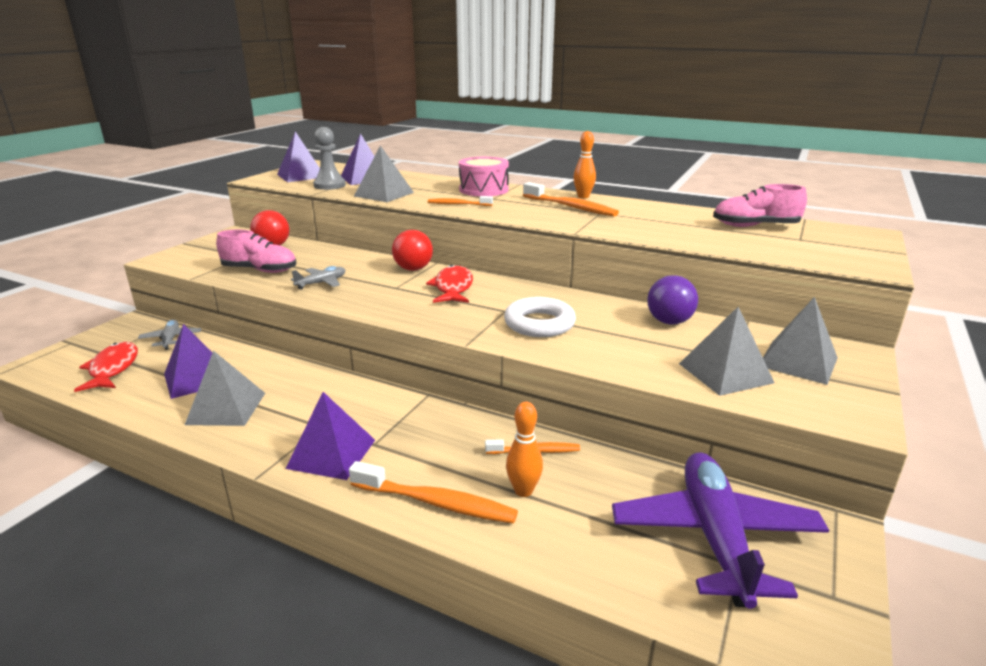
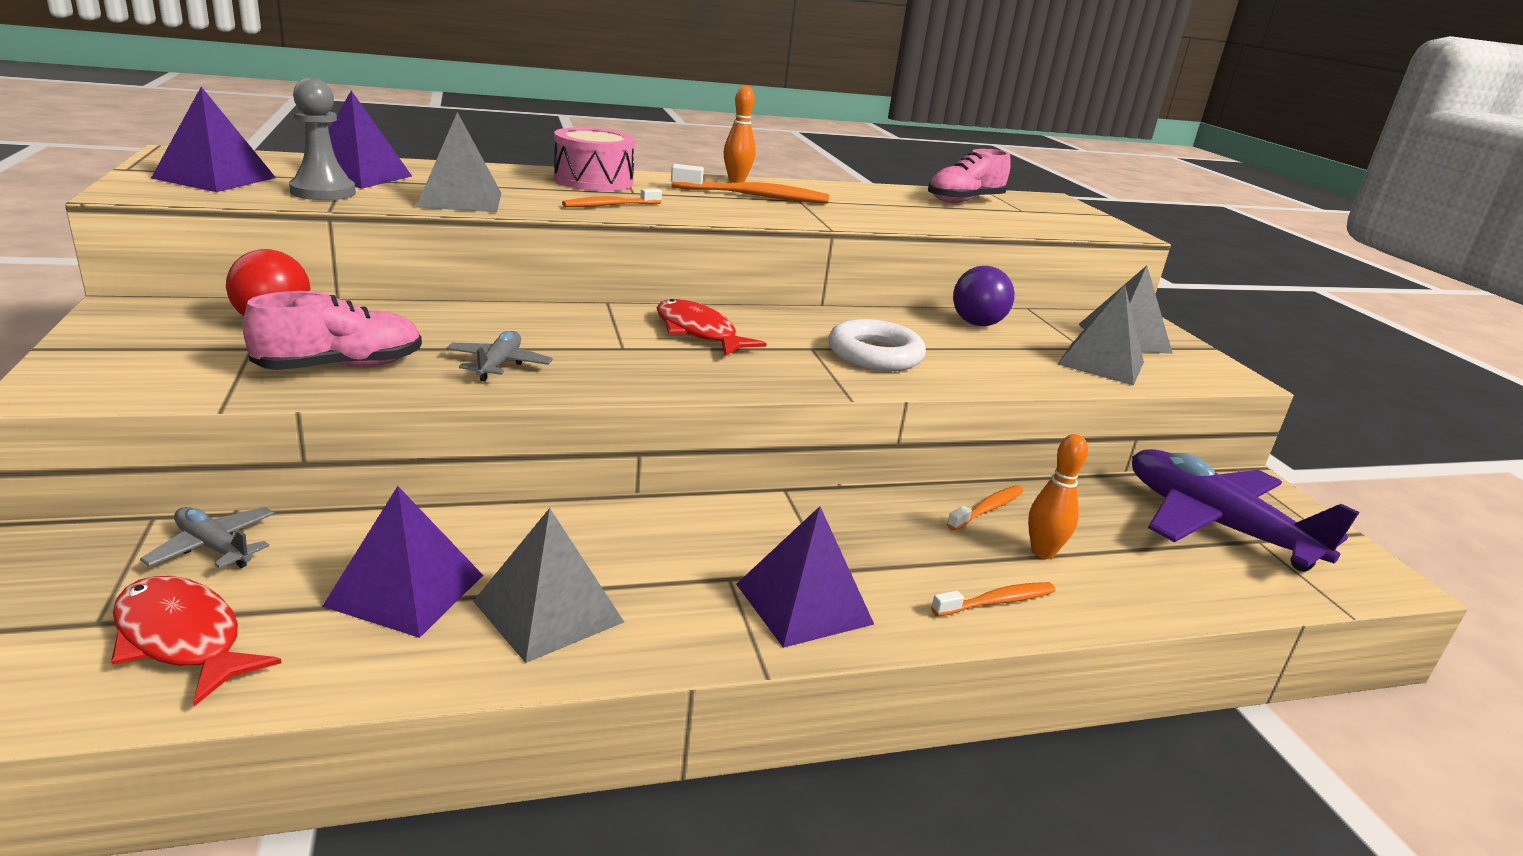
camera: 45 degrees left, 0 degrees up
orange toothbrush [349,461,518,524] -> orange toothbrush [931,582,1056,616], size x0.60
red ball [392,230,433,271] -> none

